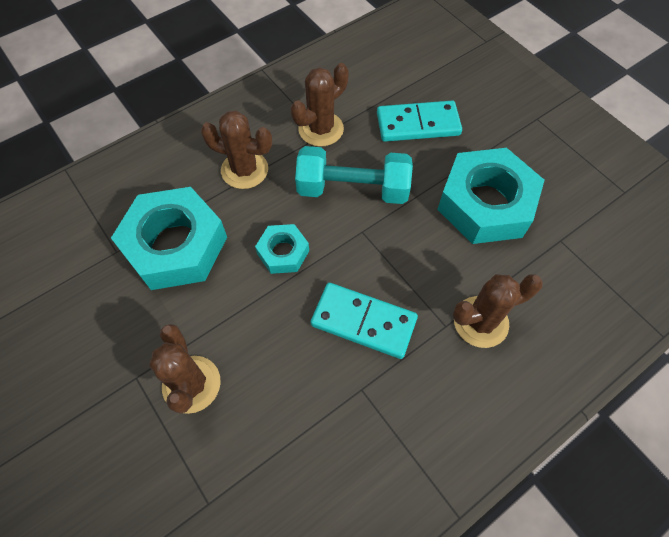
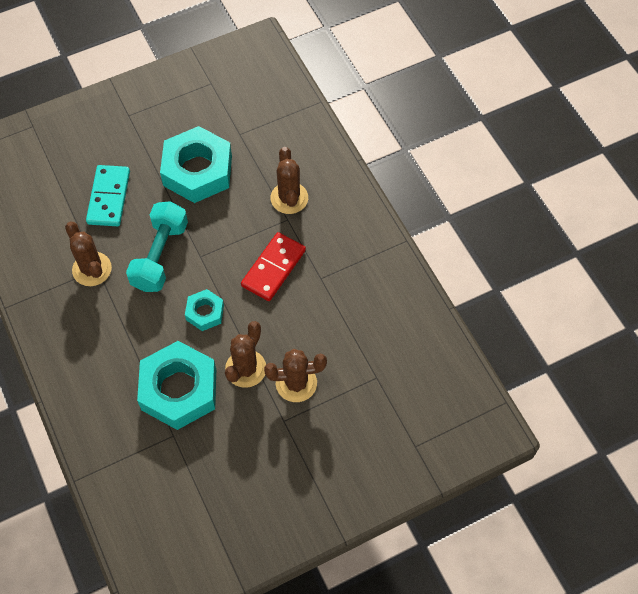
camera: 80 degrees left, 0 degrees up
brown cactus [201,111,272,189] -> brown cactus moved to [225,321,266,388]
turquoise domino [311,283,418,359] -> red domino [241,232,306,301]

